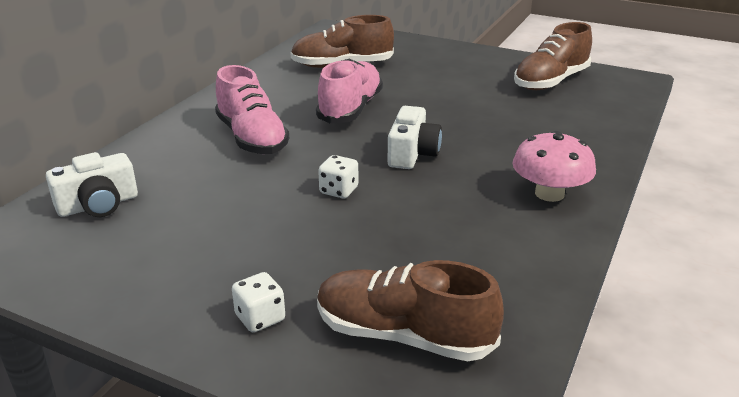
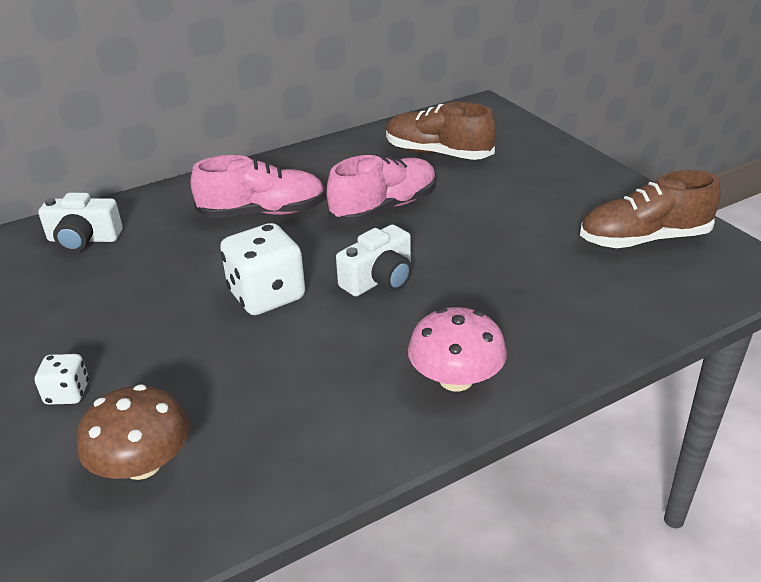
camera: 35 degrees right, 5 degrees up
pink shoe [215,65,289,154] -> pink shoe turned 105 degrees counterclockwise [191,155,326,218]
brown shoe [317,260,504,361] -> brown mushroom [77,384,189,480]
white dice [318,155,358,198] -> white dice [220,223,305,315], size x1.91

